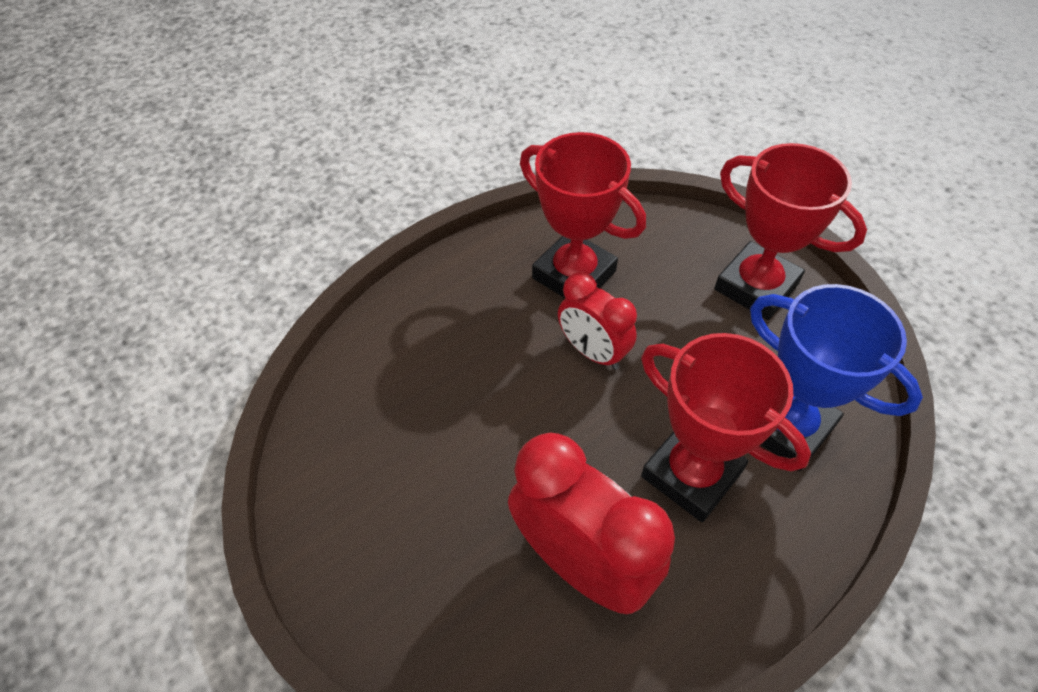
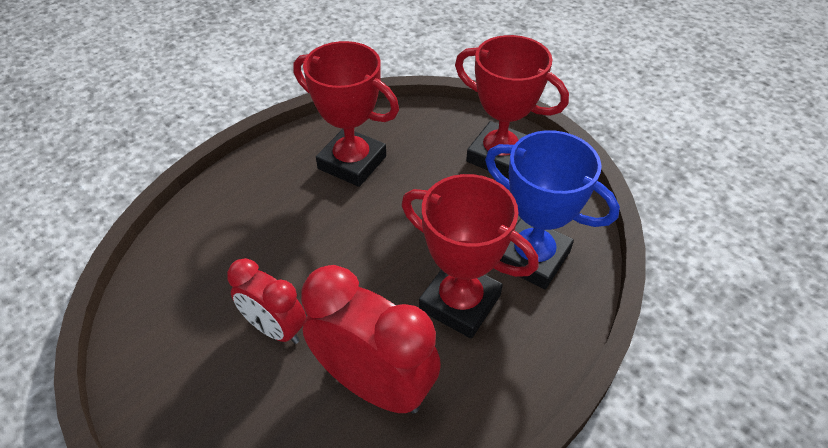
camera: 10 degrees left, 5 degrees down
red clock [558,272,637,370] -> red clock moved to [227,258,306,344]

